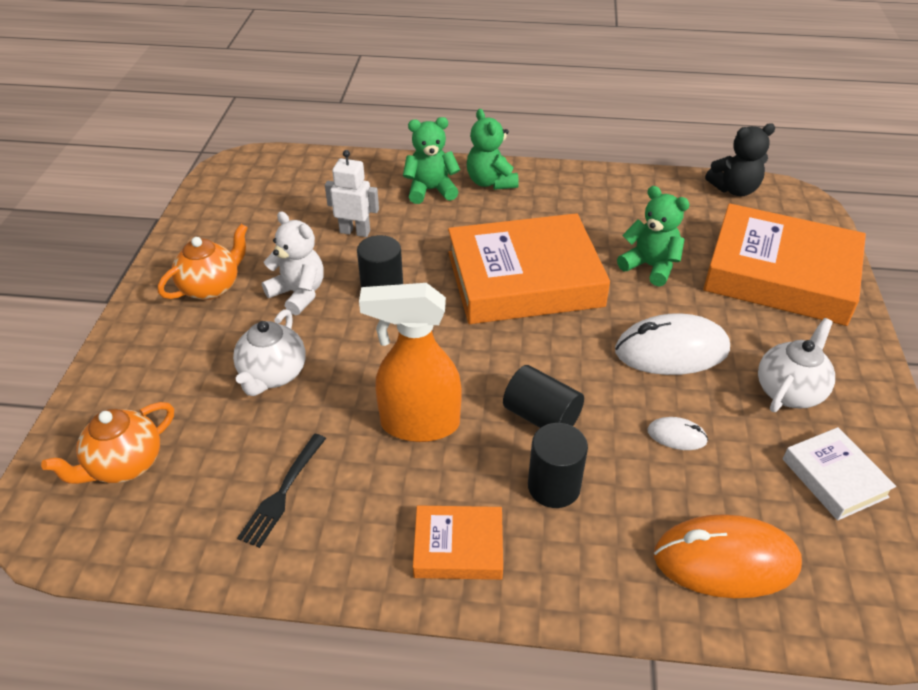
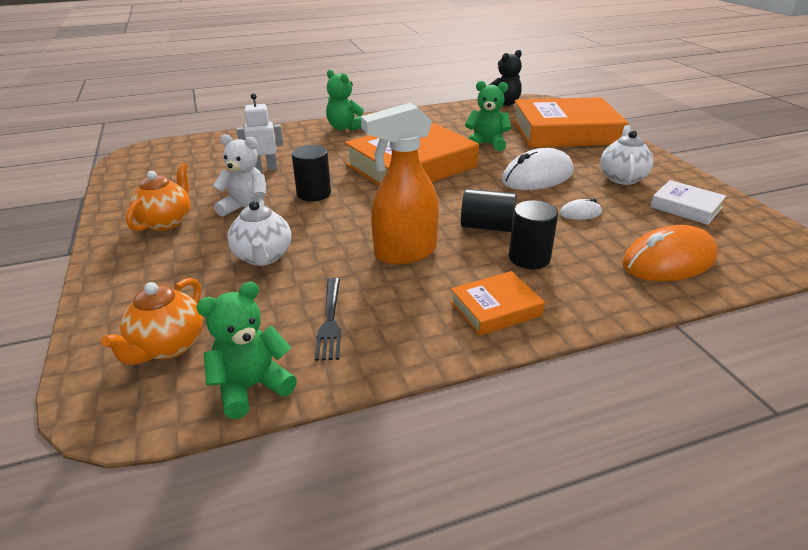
camera: 25 degrees left, 10 degrees down
green teddy bear [403,117,460,204] -> green teddy bear moved to [196,282,297,419]

